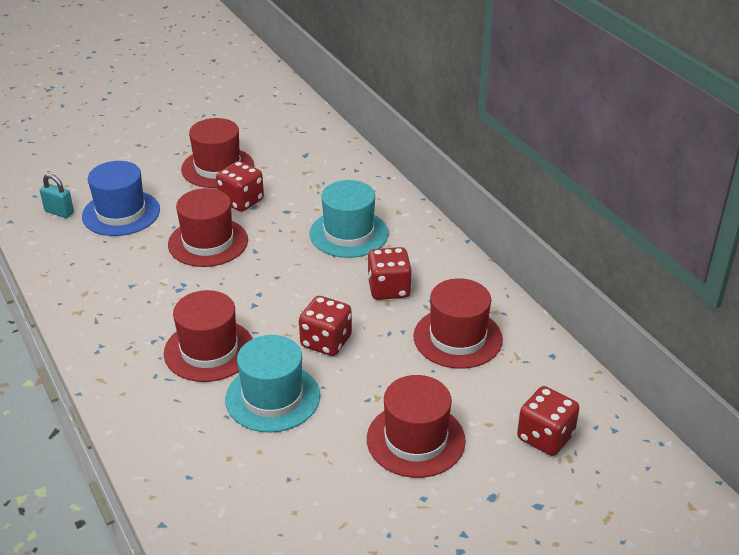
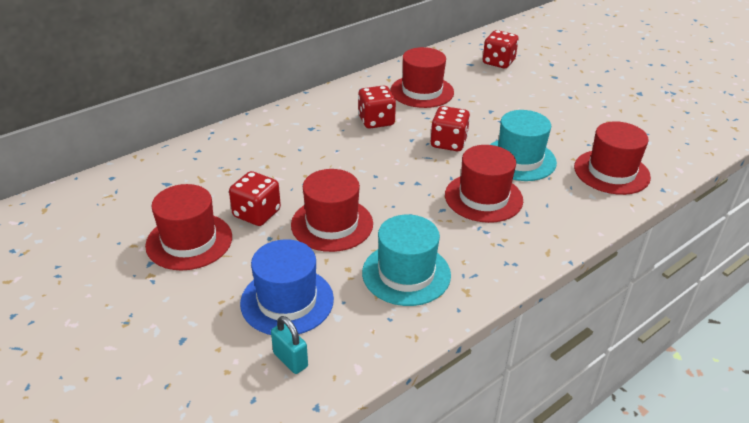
camera: 100 degrees left, 0 degrees up
turquoise padlock [40,174,74,218] -> turquoise padlock turned 60 degrees counterclockwise [271,316,308,374]
turquoise hat [310,180,388,258] -> turquoise hat moved to [362,215,451,306]
red hat [367,375,466,478] -> red hat moved to [574,121,651,195]

